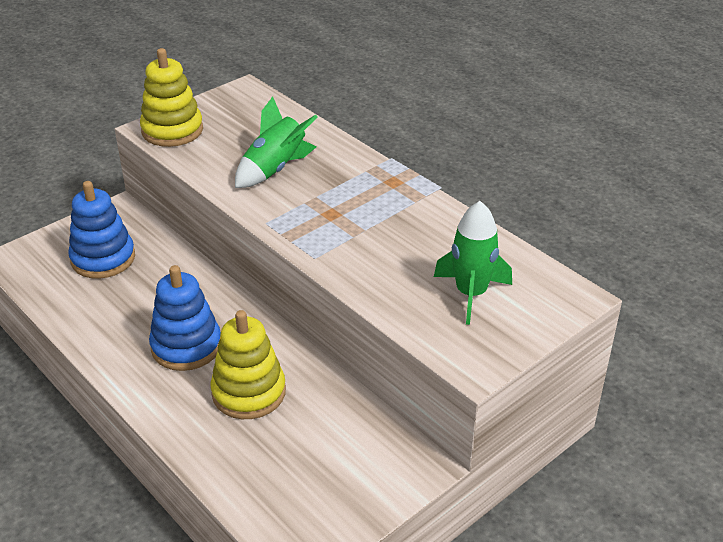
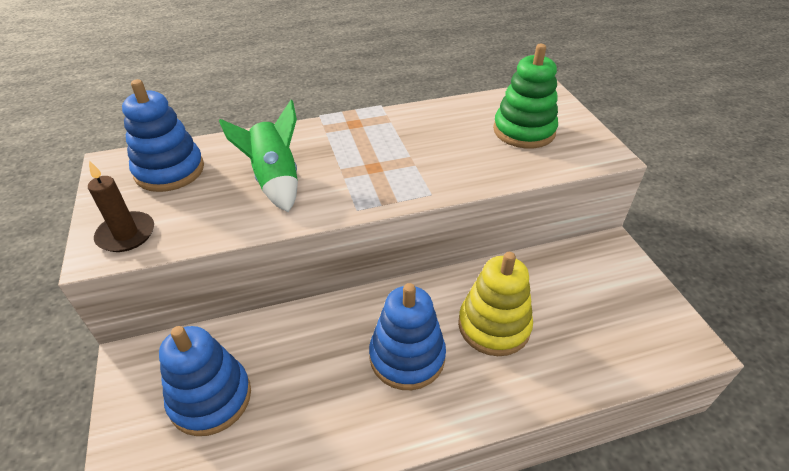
camera: 65 degrees left, 5 degrees up
yellow stacking toy [140,48,203,147] -> brown candle [88,161,154,252]
green rocket [434,201,512,325] -> green stacking toy [493,44,558,148]
none -> blue stacking toy [122,79,204,192]

